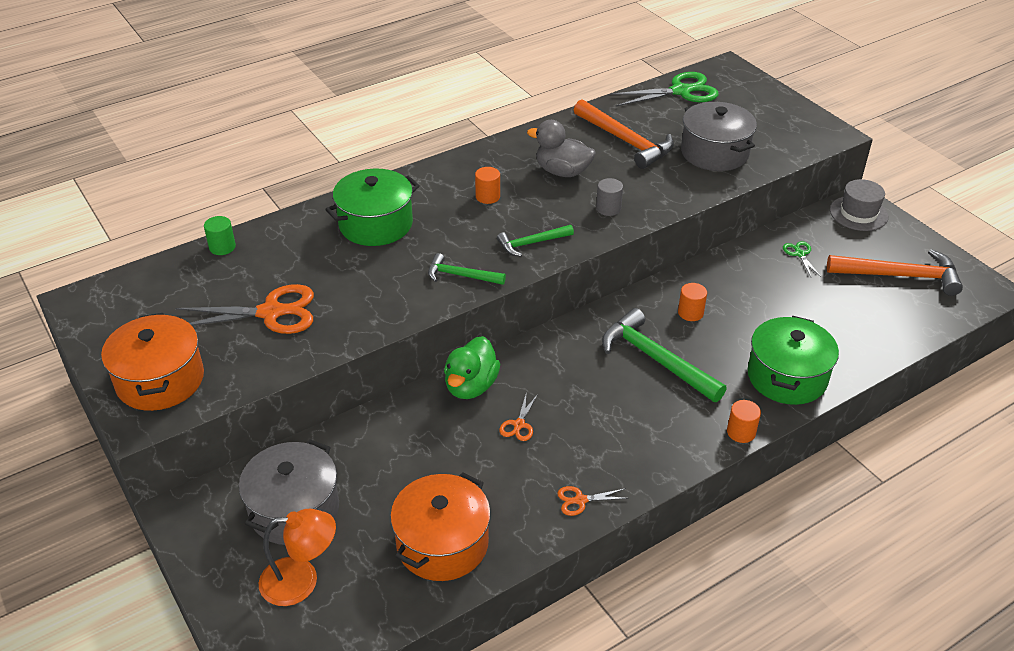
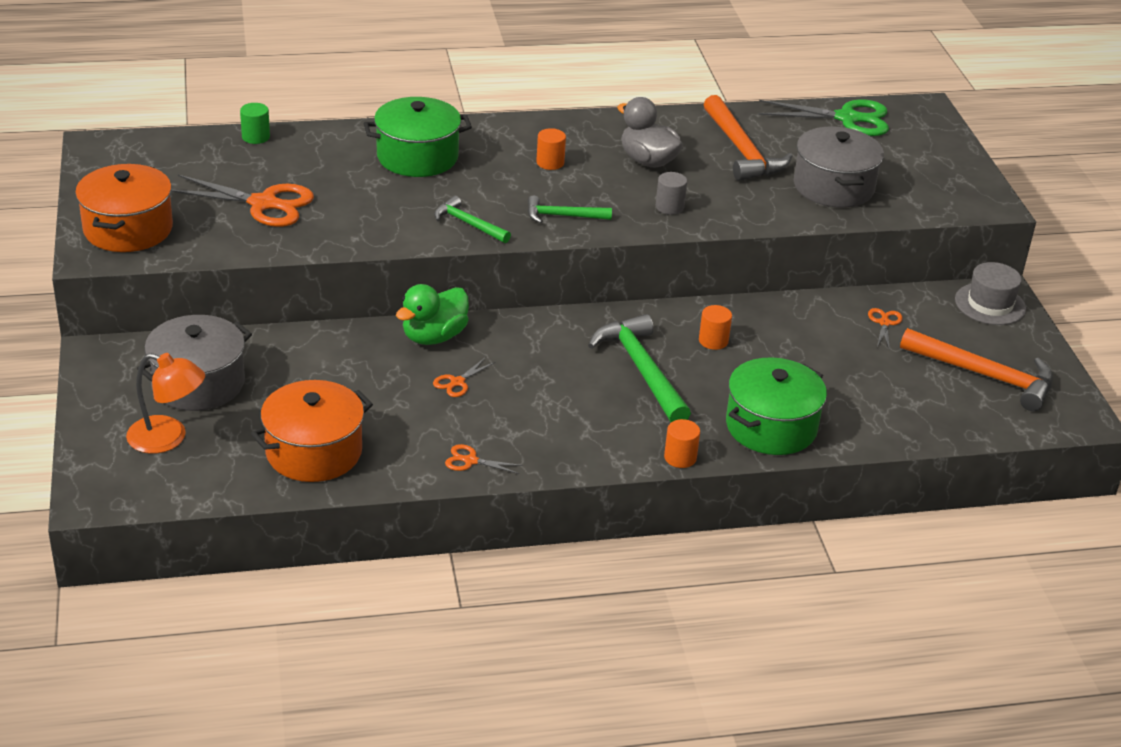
camera: 20 degrees right, 5 degrees down
green scissors [783,241,821,277] -> orange scissors [868,308,902,351]

